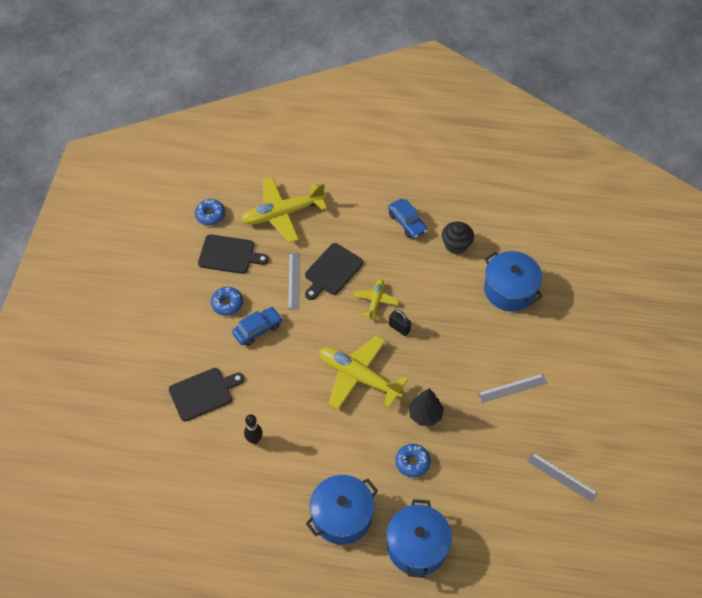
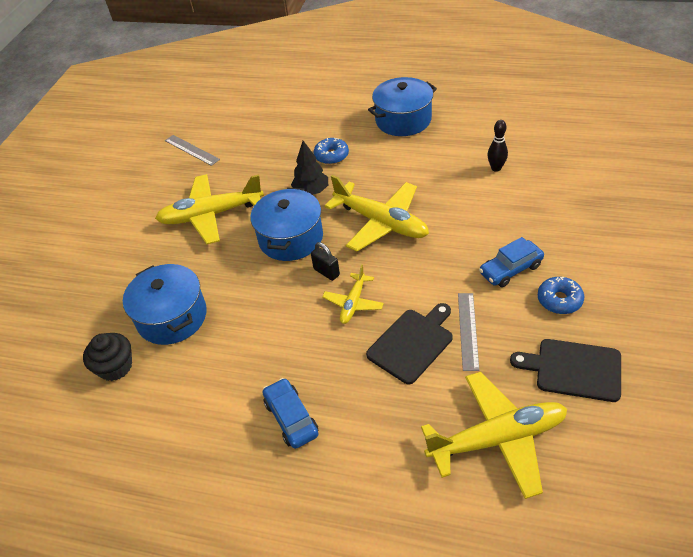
camera: 170 degrees left, 10 degrees down
black cutting board [169,368,245,421] -> none
blue donut [195,199,225,225] -> none
blue pot [386,499,452,578] -> blue pot moved to [250,188,323,261]
black cupcake [442,222,474,255] -> black cupcake moved to [83,333,132,381]
grey ruler [478,374,547,403] -> yellow plane [155,174,264,244]

